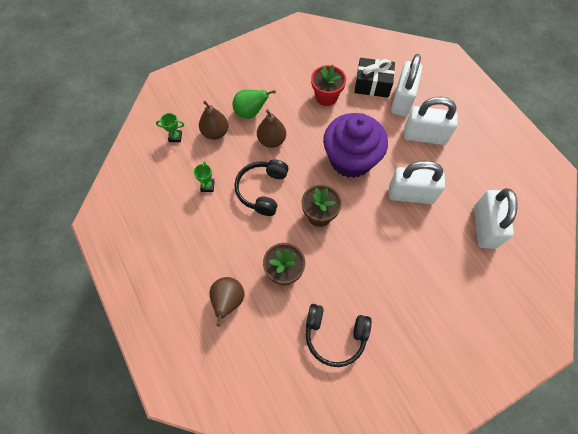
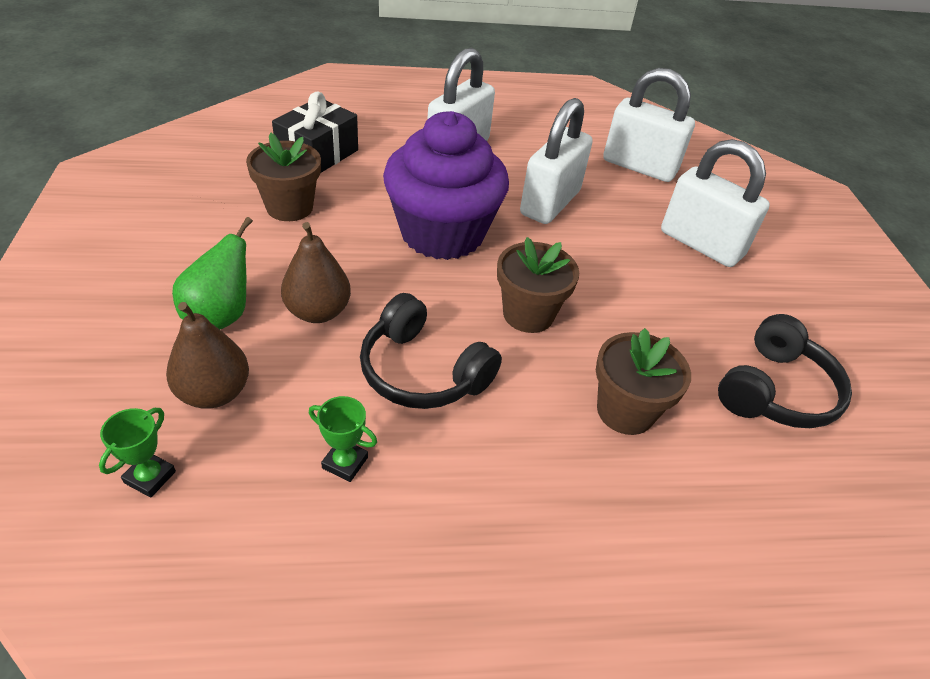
camera: 70 degrees left, 20 degrees down
brown pear [209,277,244,326] -> none
red flower pot [311,65,346,106] -> brown flower pot [246,132,321,221]
white padlock [391,54,423,116] -> white padlock moved to [661,139,770,267]

